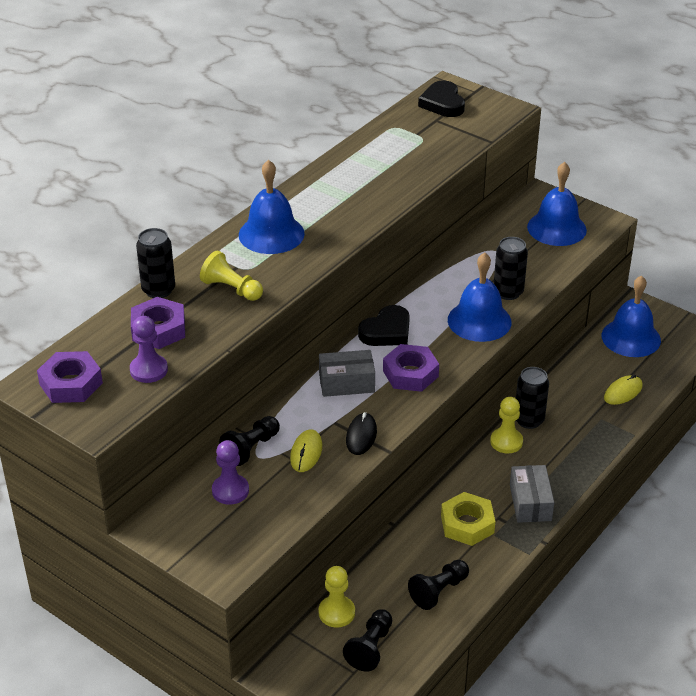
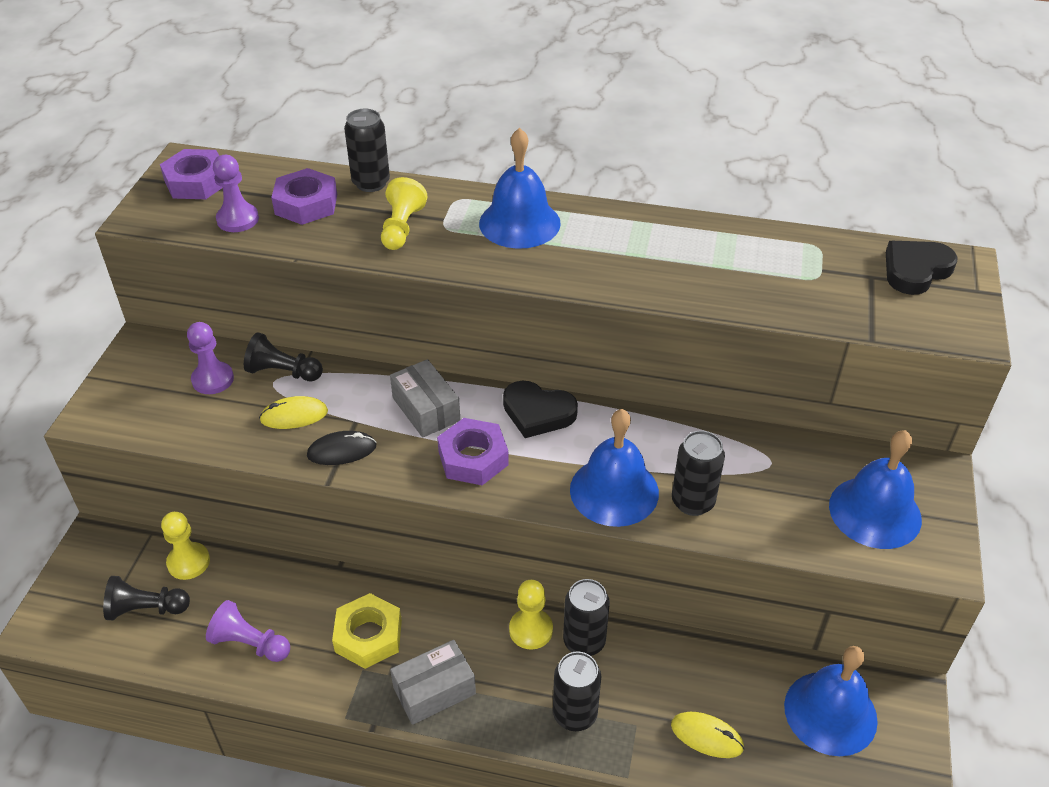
camera: 65 degrees right, 5 degrees up
black pawn [408,560,469,610] -> purple pawn [206,600,290,662]
none -> black can [553,651,601,731]

